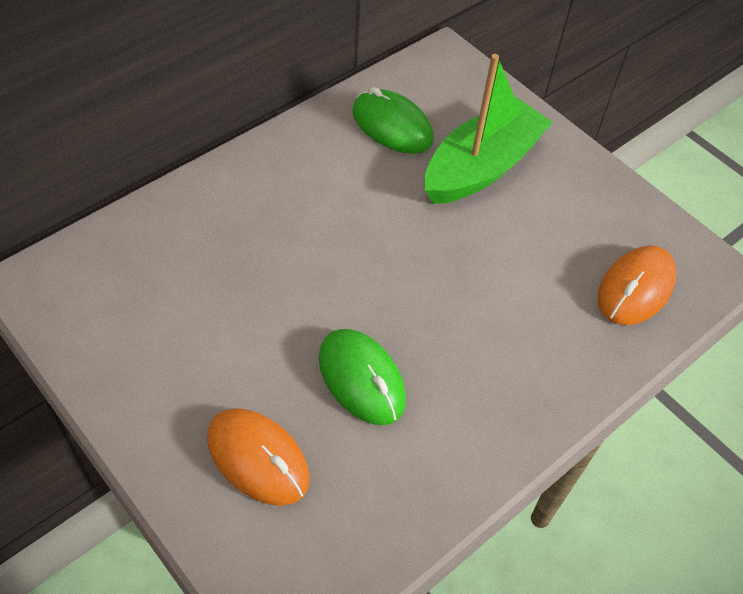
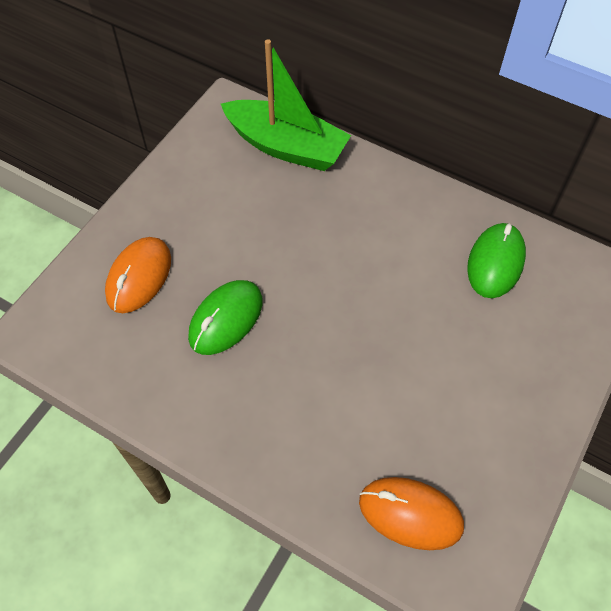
camera: 75 degrees right, 5 degrees up
green boat [425,54,553,204] -> green boat moved to [221,39,351,171]

